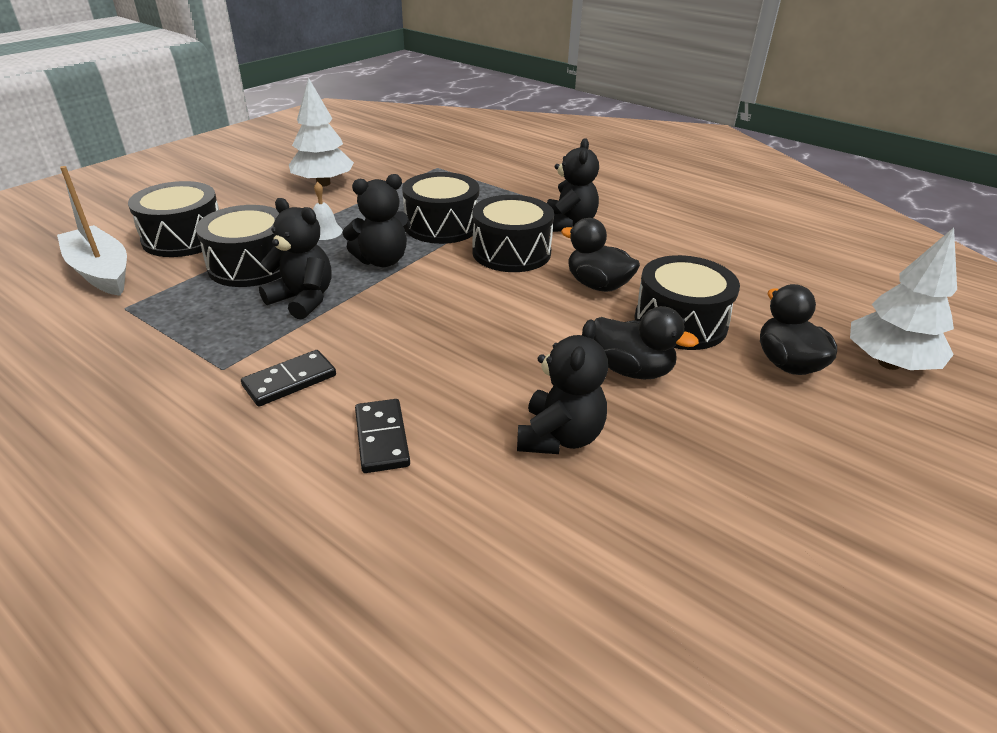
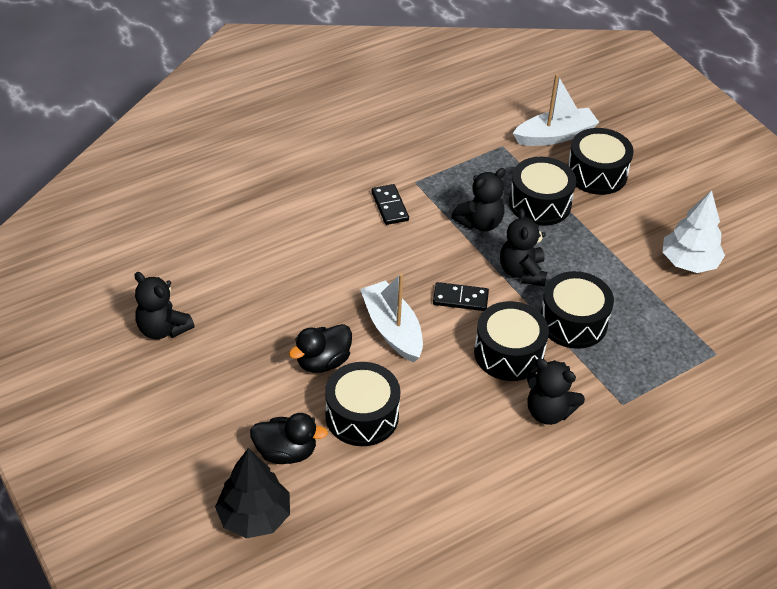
camera: 110 degrees right, 10 degrees up
white bell [313,182,343,240] -> none
black domino [355,399,410,473] -> black domino moved to [433,282,489,311]
black teddy bear [517,319,608,454] -> black teddy bear moved to [134,272,195,339]
black duck [561,218,640,292] -> none
white tree [850,228,957,370] -> black tree [215,448,290,538]
none -> white boat [360,273,423,363]

